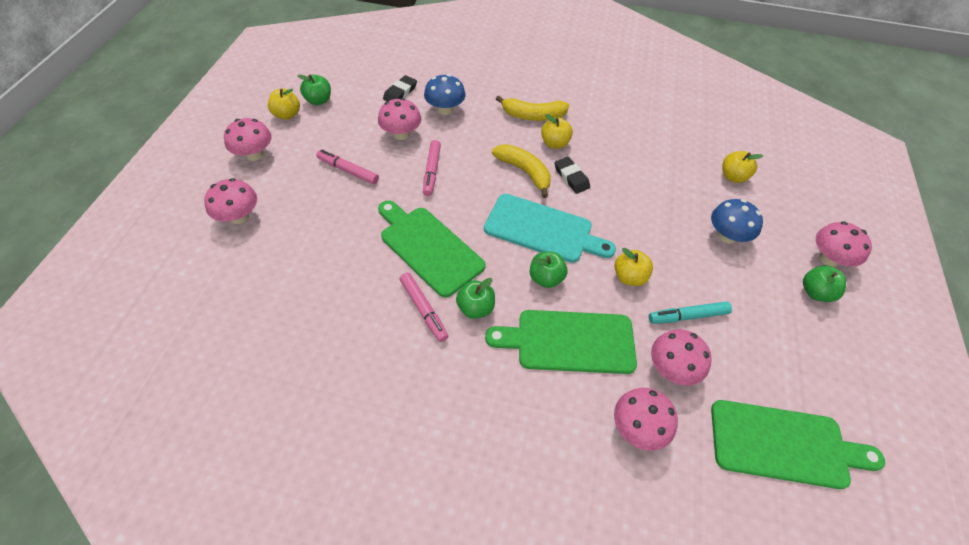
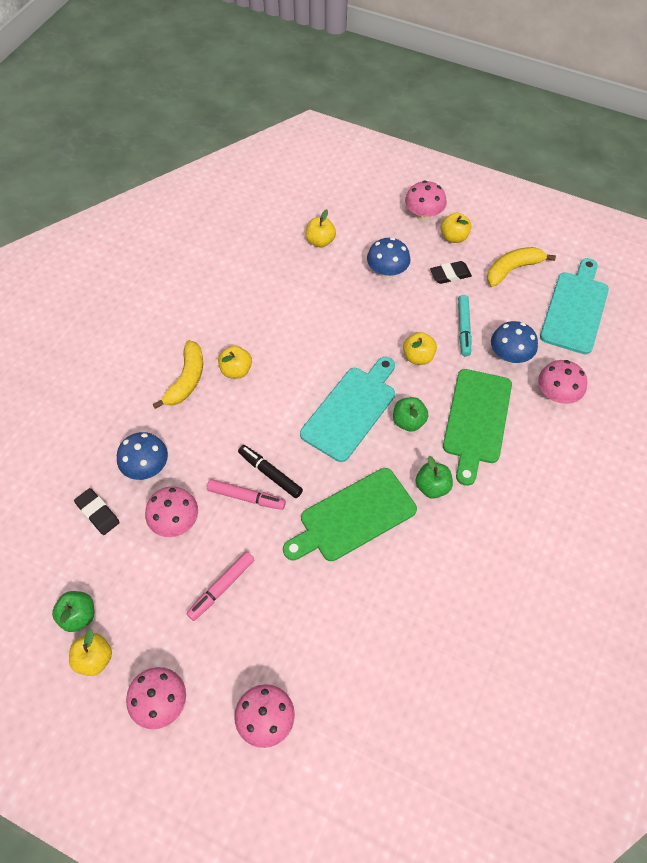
camera: 75 degrees left, 5 degrees up
pink marker [400,272,448,342] -> none
yellow banana [492,144,551,198] -> yellow banana moved to [487,247,556,287]
black eraser [554,157,590,194] -> black eraser moved to [430,261,472,284]
pink mushroom [651,329,712,386] -> blue mushroom [491,321,538,363]
green cutting board [711,400,885,489] -> turquoise cutting board [540,258,609,354]
green apple [803,266,846,302] -> yellow apple [441,213,471,243]
none -> black marker [238,445,303,498]

